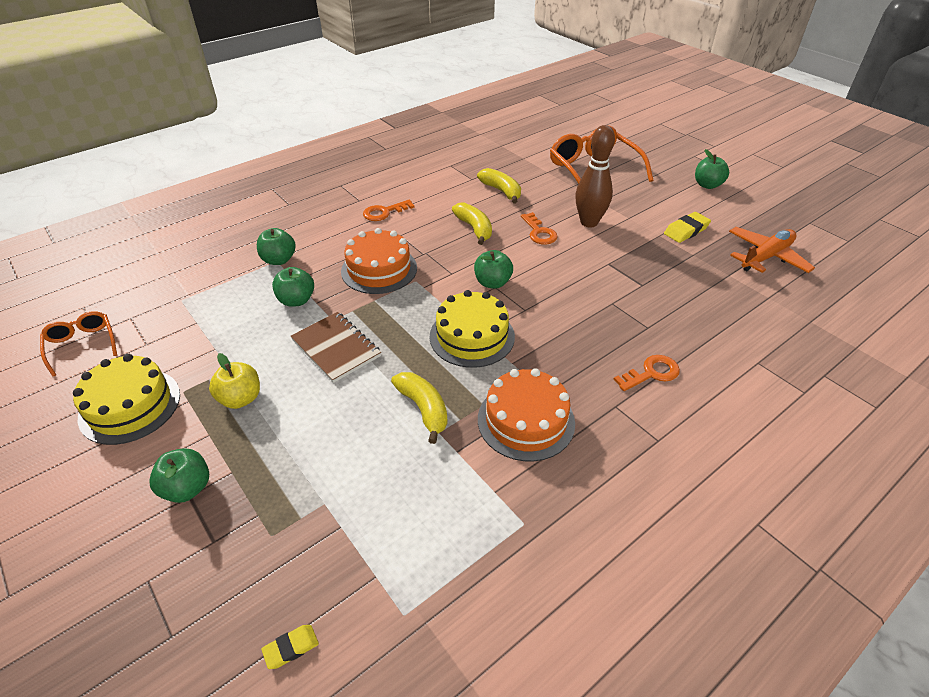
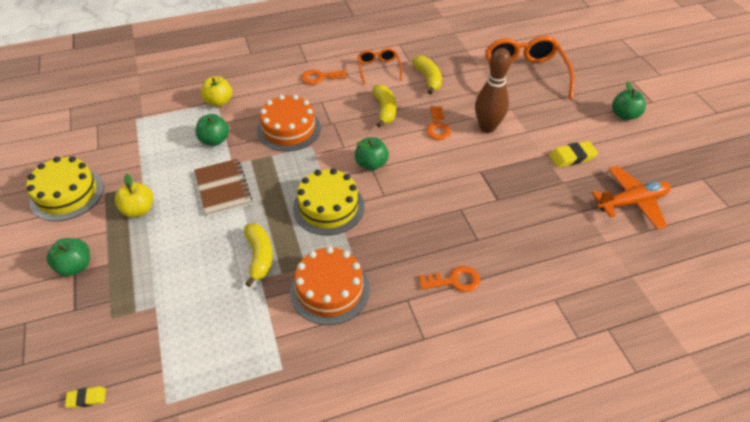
camera: 20 degrees right, 5 degrees up
orange glasses [40,311,117,377] -> orange glasses moved to [357,48,402,84]
green apple [257,228,296,265] -> yellow apple [201,76,232,107]

